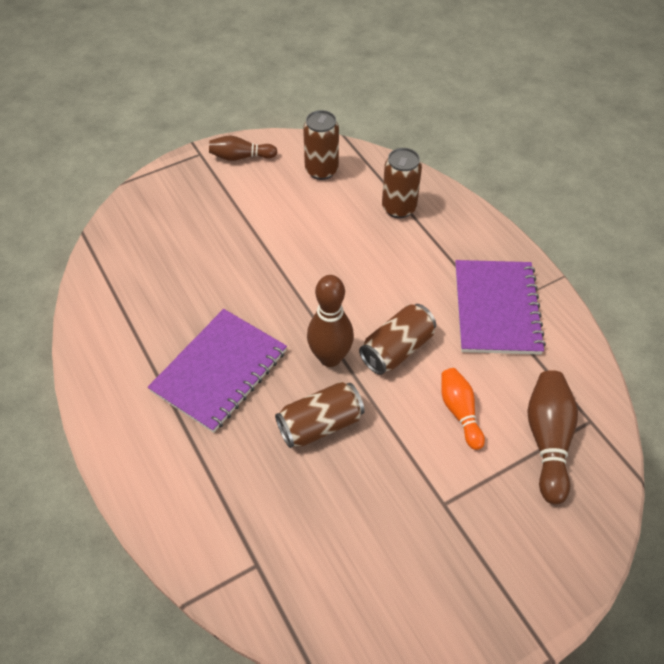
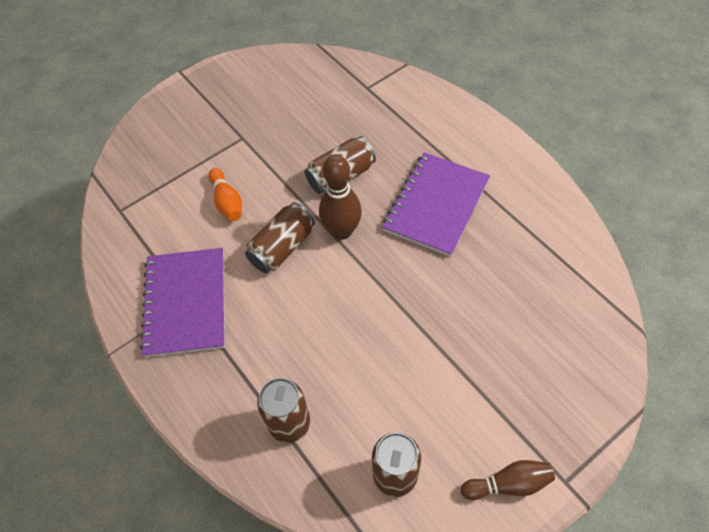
camera: 175 degrees right, 5 degrees up
brown bowling pin [528,370,578,504] -> none

